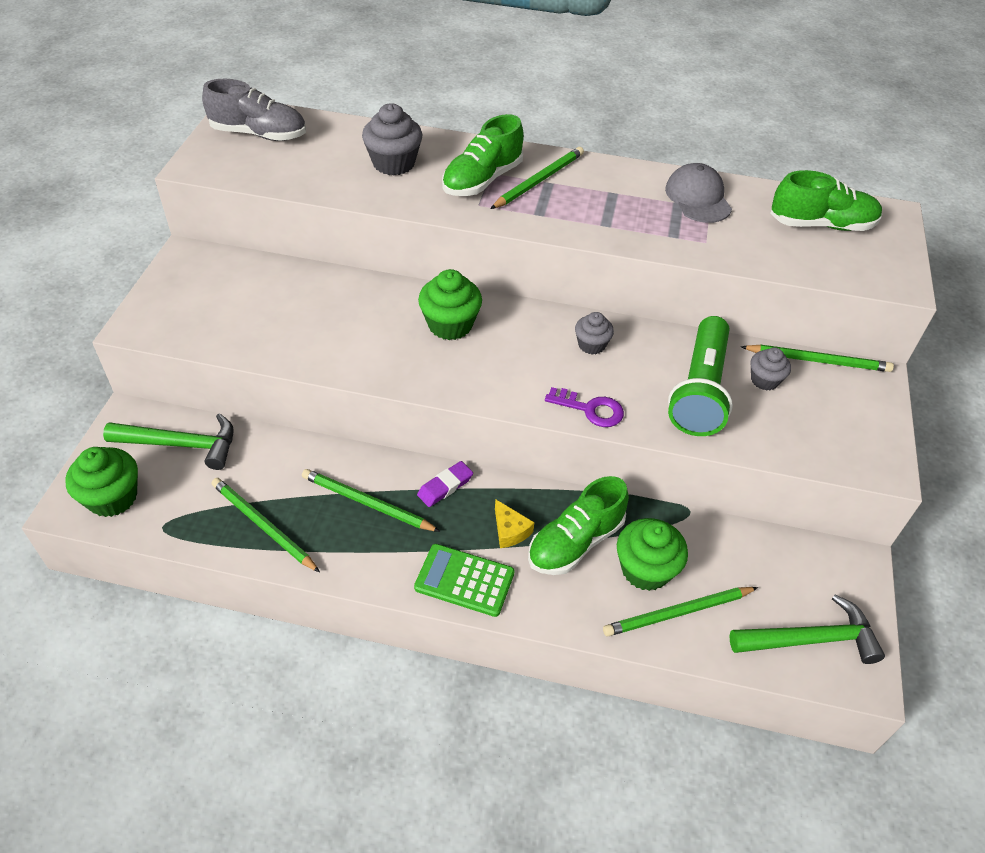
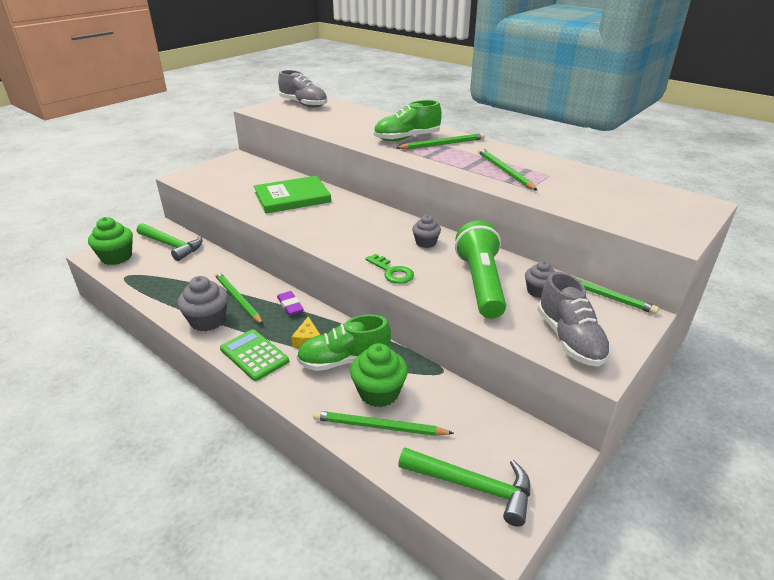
camera: 30 degrees right, 15 degrees down
green pencil [211,478,320,573] -> green pencil moved to [478,148,538,191]
grey cupcake [362,103,422,175] -> grey cupcake moved to [177,276,228,331]
purple eraser [417,461,473,507] -> purple eraser turned 75 degrees clockwise [277,291,304,316]
green cupcake [418,269,482,340] -> none
purple key [545,387,624,427] -> green key [365,254,414,284]
grey cap [665,163,732,223] -> none
green flashlight [668,316,733,436] -> green flashlight turned 135 degrees clockwise [455,221,506,319]
green shoe [770,170,882,231] -> none
none -> green book [254,176,331,214]
none -> grey shoe [537,272,611,367]

